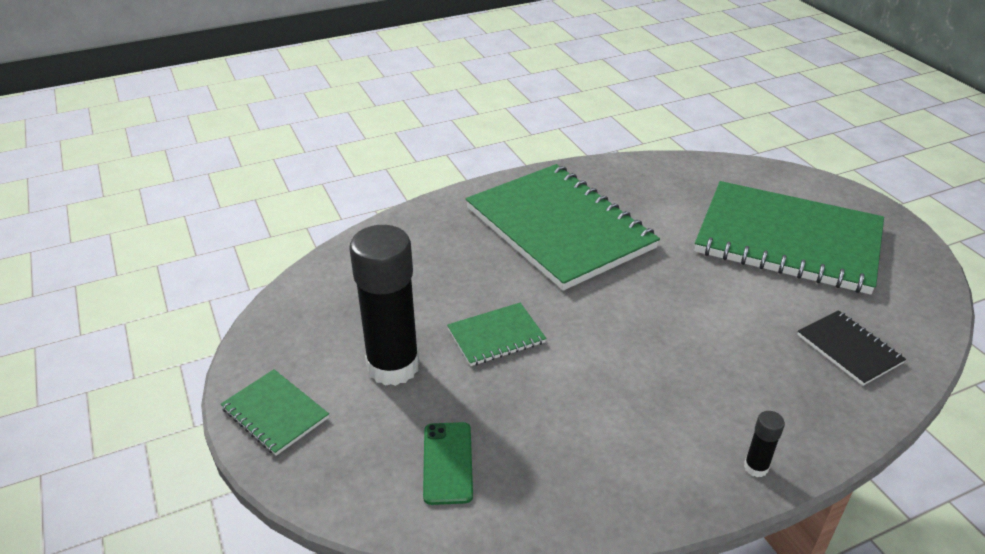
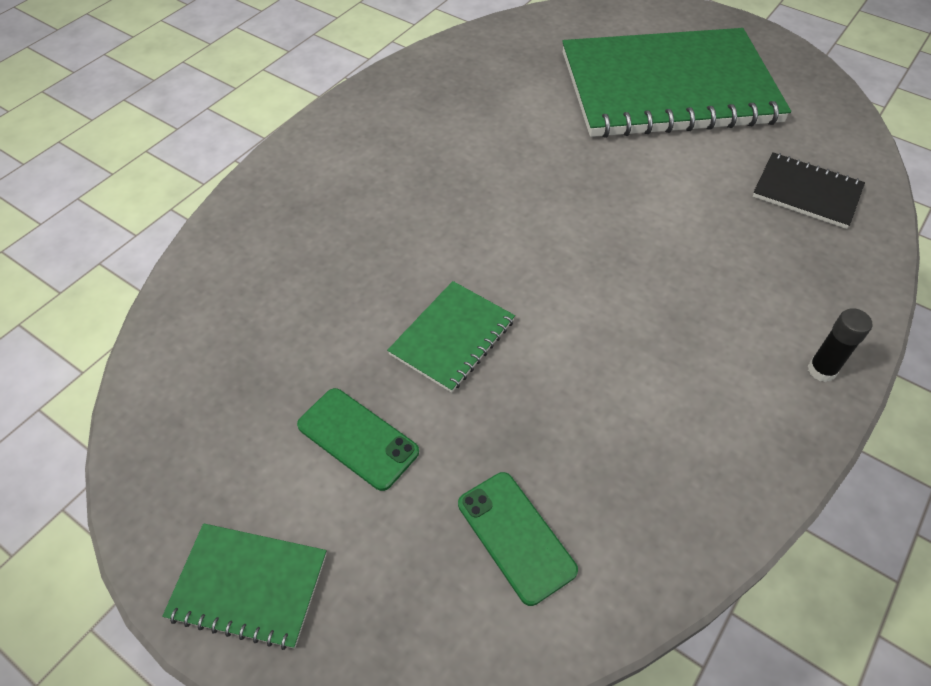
camera: 30 degrees left, 15 degrees up
black glue stick [349,225,419,386] -> green phone [297,388,419,491]
green notebook [466,164,660,291] -> none

